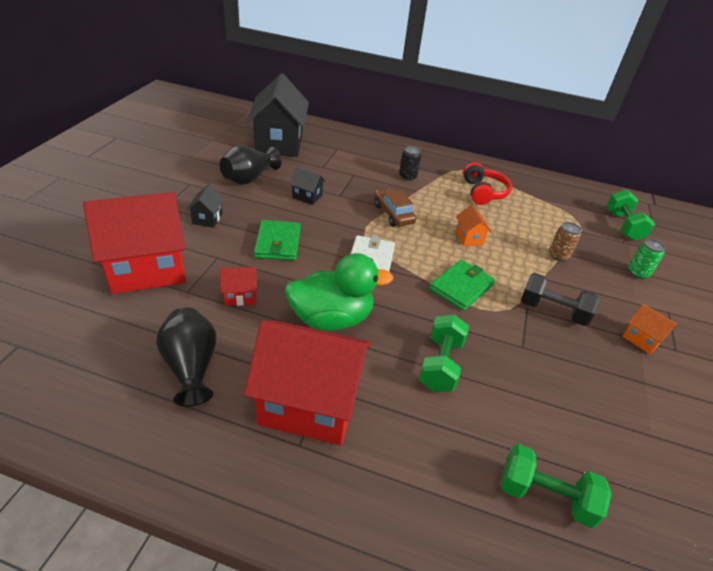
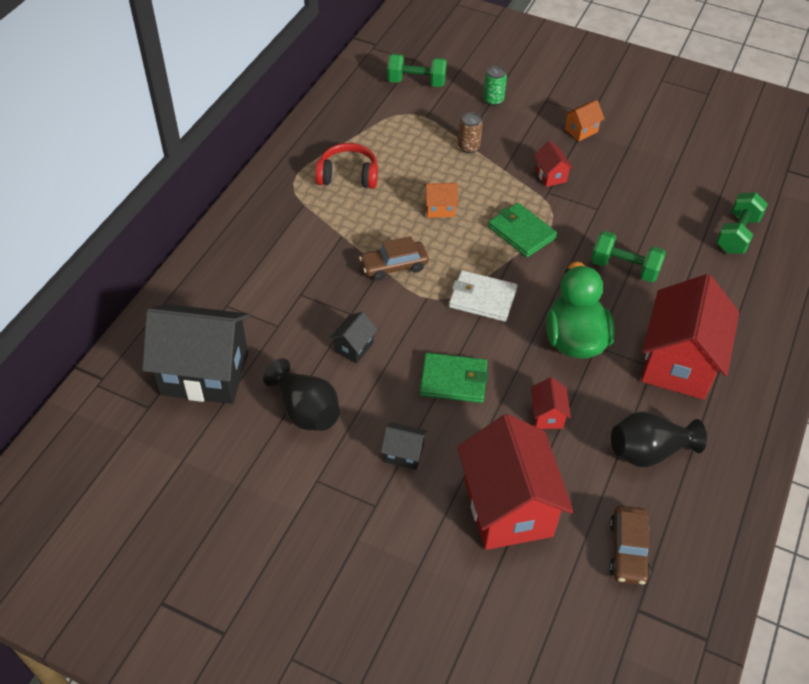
camera: 80 degrees left, 10 degrees up
black can [399,146,421,181] -> none
black dumbbell [521,273,599,326] -> red house [534,141,573,187]
none -> brown car [609,506,651,585]

